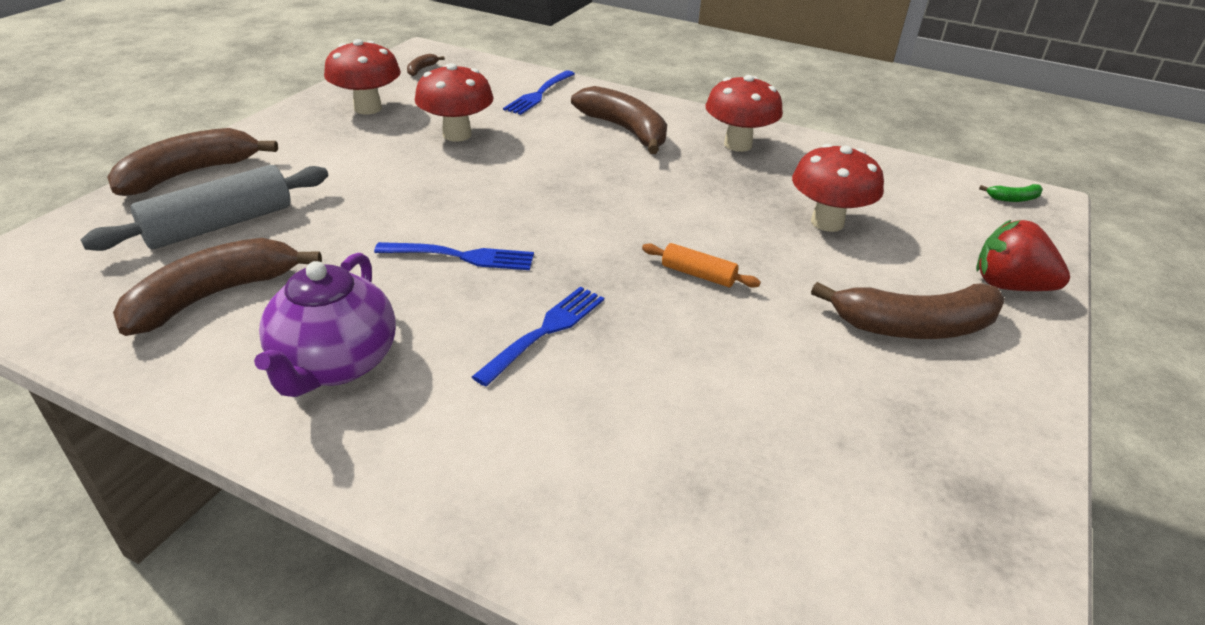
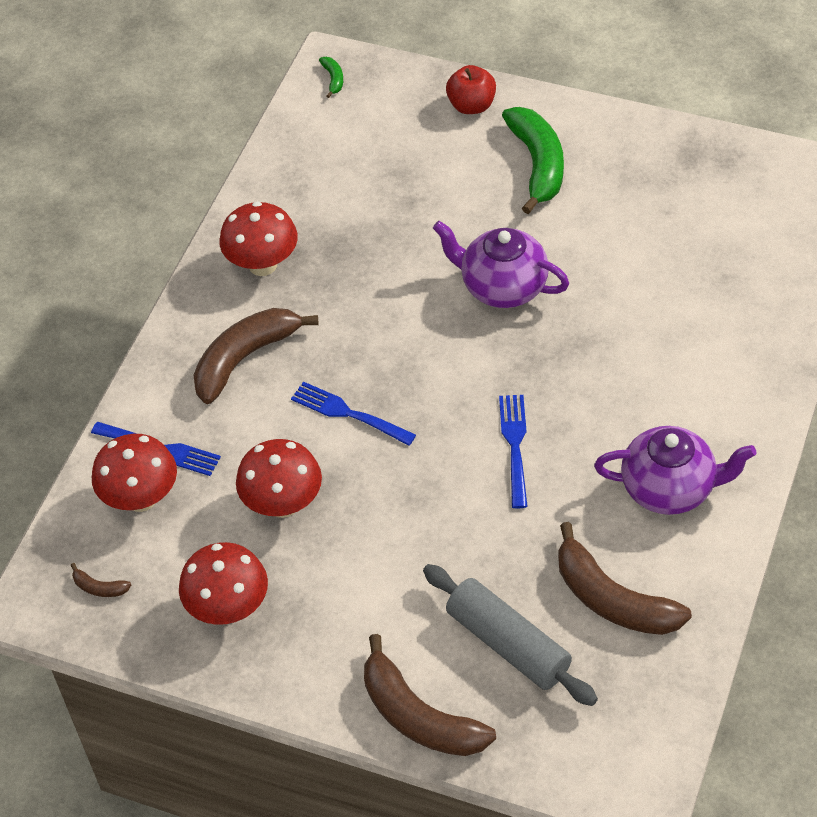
camera: 90 degrees left, 15 degrees up
blue fork [472,286,604,386] -> blue fork moved to [291,381,416,446]
orange rolling pin [642,243,761,288] -> purple teapot [433,221,569,308]
red mushroom [792,144,884,232] -> red mushroom moved to [92,434,177,512]
brown banana [811,282,1005,339] -> green banana [502,107,564,214]
red strawberry [976,220,1070,291] -> red apple [446,65,496,114]

